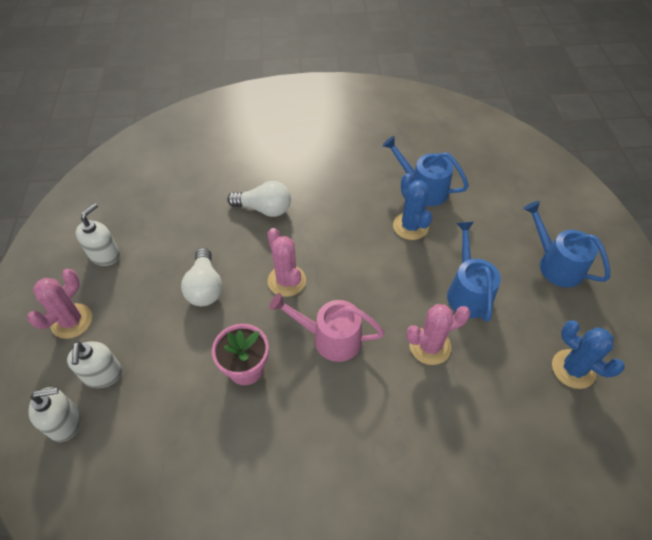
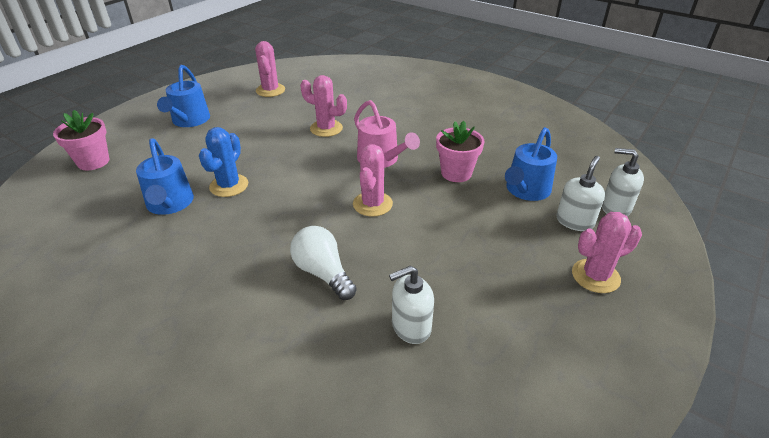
camera: 140 degrees left, 15 degrees down
white soap dispenser [76,203,120,266] -> white soap dispenser moved to [389,265,434,344]
white light bulb [181,248,222,306] -> none
blue watering can [447,222,501,322] -> blue watering can moved to [505,127,557,201]
blue cactus [552,320,625,389] -> pink cactus [255,41,285,97]
none -> pink flower pot [53,110,109,171]

